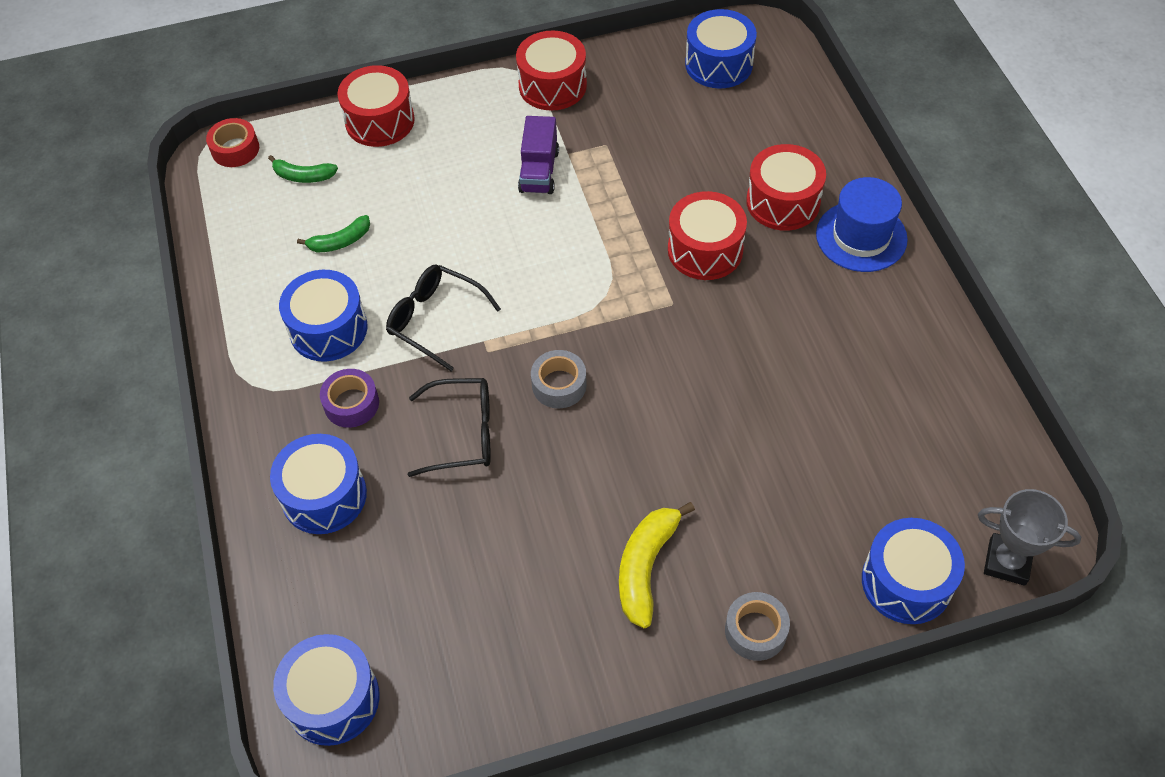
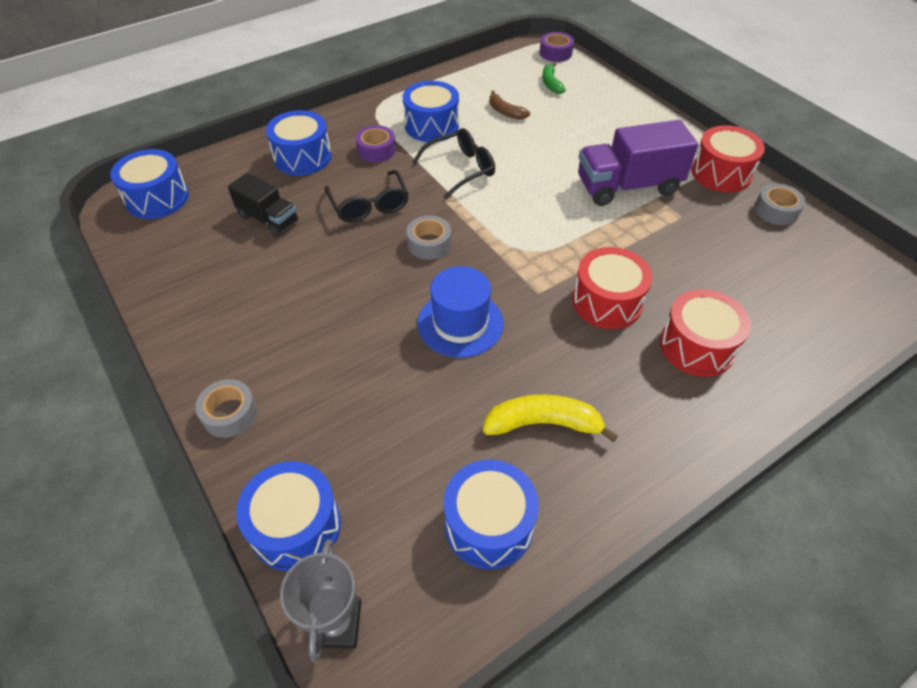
camera: 70 degrees right, 5 degrees down
red tape [206,118,259,167] -> purple tape [540,32,574,62]
green banana [297,215,370,252] -> brown banana [490,90,530,120]
red drum [338,65,415,147] -> none
black glasses [386,264,501,371] -> black glasses turned 45 degrees clockwise [412,128,495,199]
purple truck [518,116,559,194] -> purple truck [578,120,698,206], size x1.65
yellow banana [619,502,695,628] -> yellow banana moved to [483,394,618,442]
blue drum [685,9,757,89] -> blue drum moved to [444,460,539,569]
blue hat [816,177,908,272] -> blue hat moved to [417,266,504,358]
none -> black truck [228,173,298,237]
none -> grey tape [755,184,806,225]

